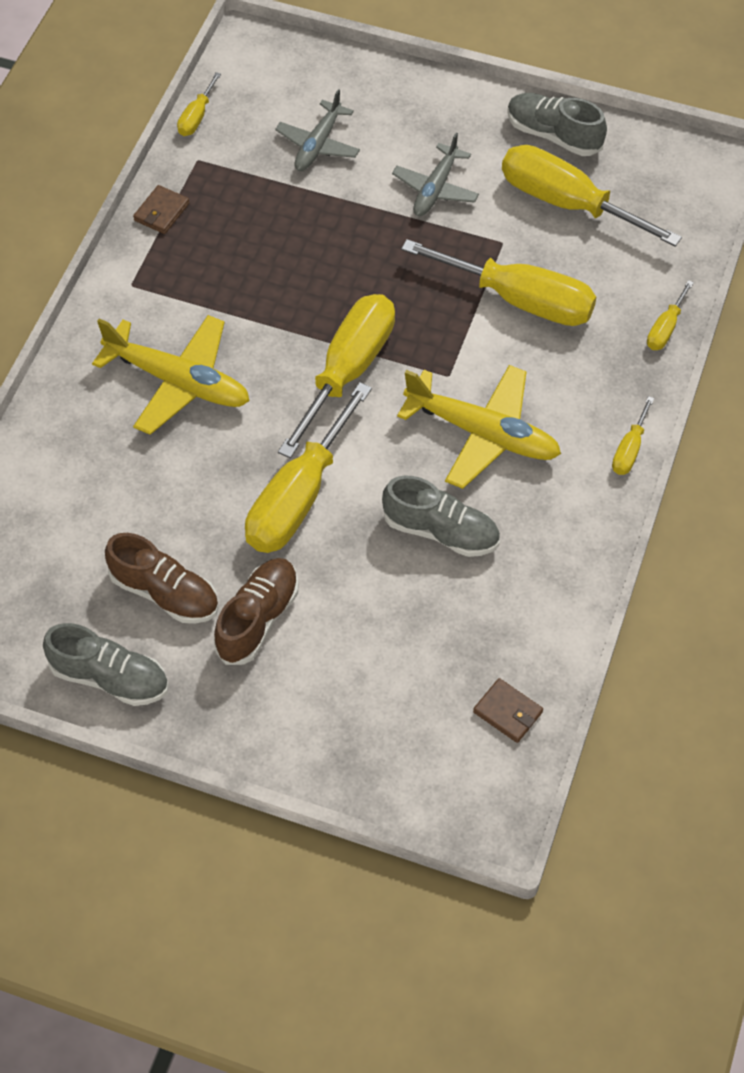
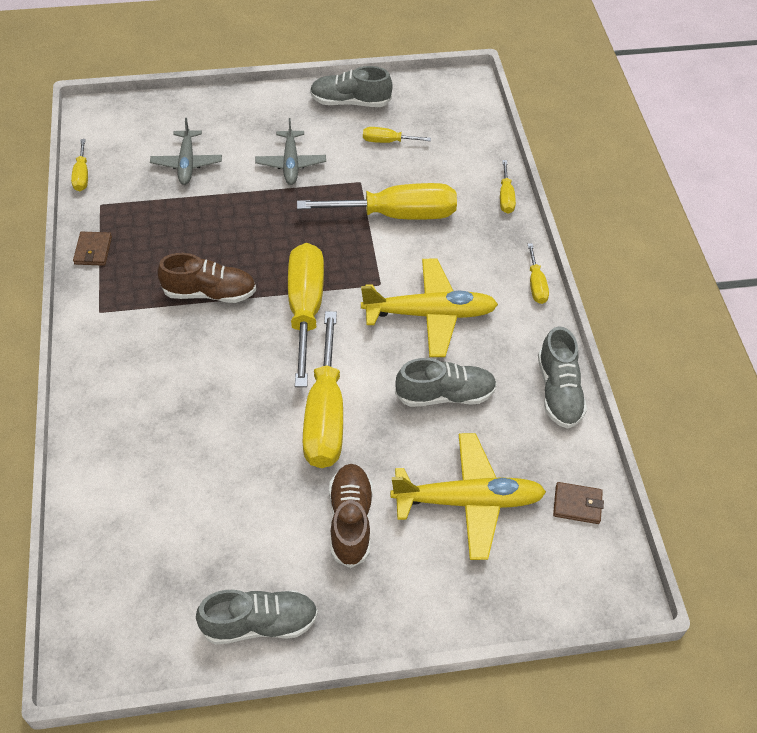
camera: 30 degrees left, 5 degrees down
yellow plane [92,315,250,435] -> yellow plane moved to [390,433,546,560]
brown shoe [105,533,219,624] -> brown shoe moved to [157,253,256,303]
yellow screwdriver [502,145,682,247] -> yellow screwdriver [363,127,431,143], size x0.46
none -> grey shoe [538,326,587,429]

